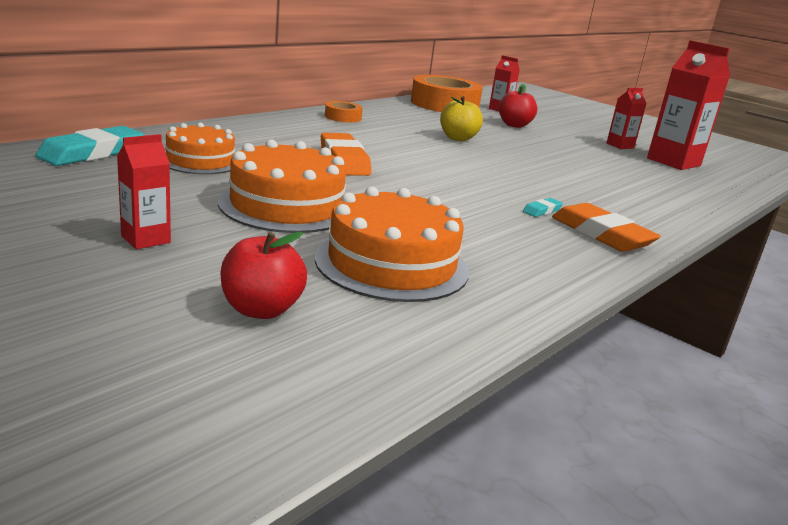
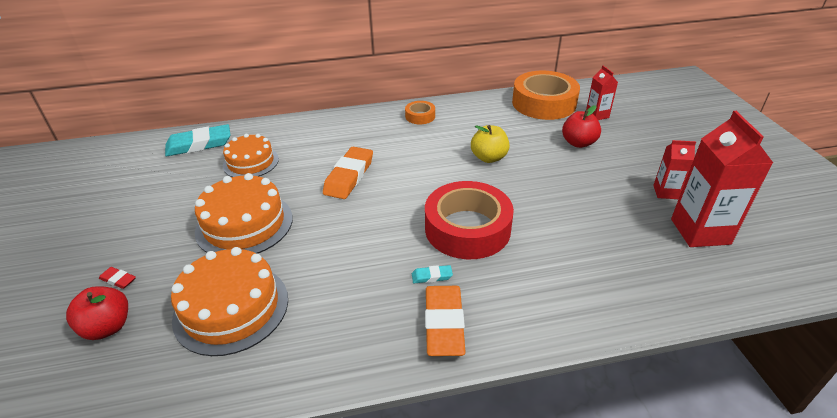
camera: 40 degrees right, 15 degrees up
red carton [117,134,171,249] -> none
none -> red eraser [99,267,136,289]
none -> red tape [425,181,514,259]

